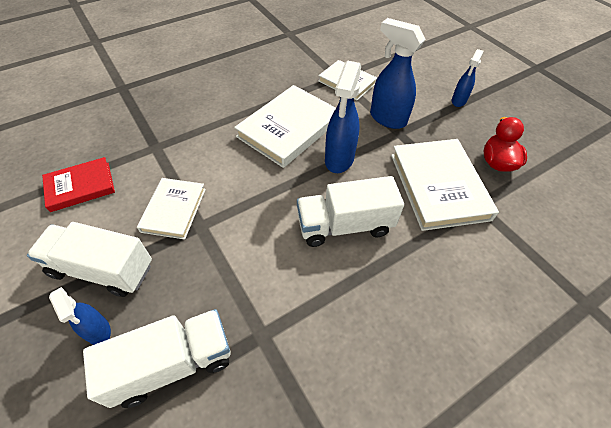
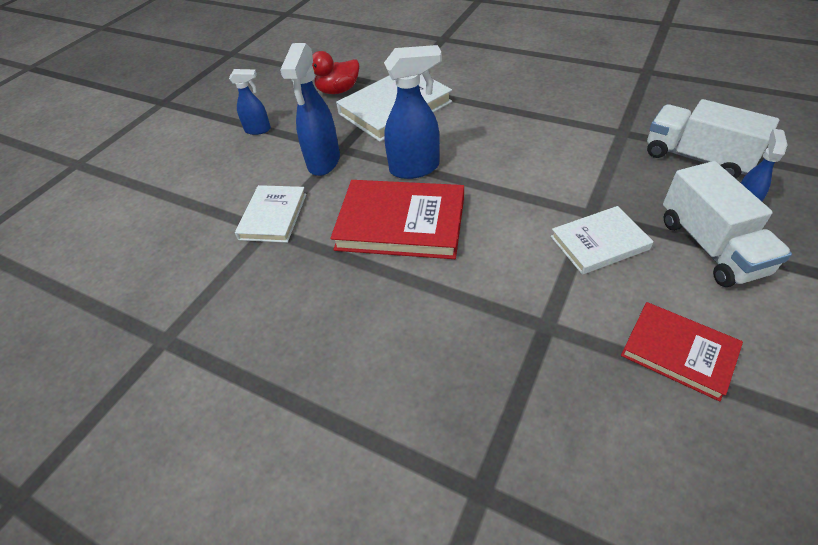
camera: 115 degrees left, 5 degrees down
white book [234,85,336,168] -> red book [330,180,464,259]
white truck [297,176,404,247] -> none

